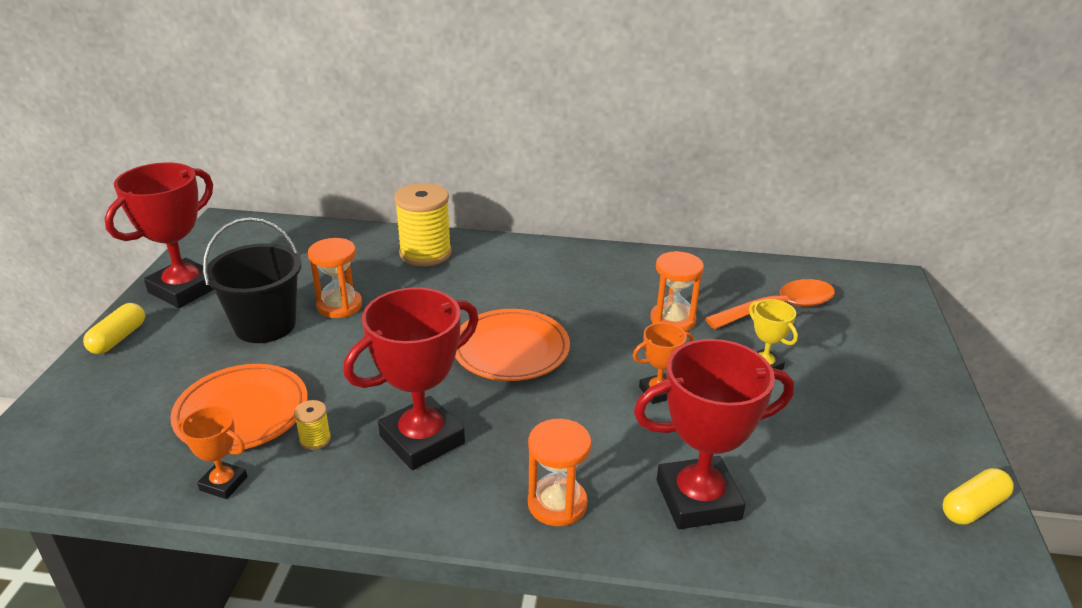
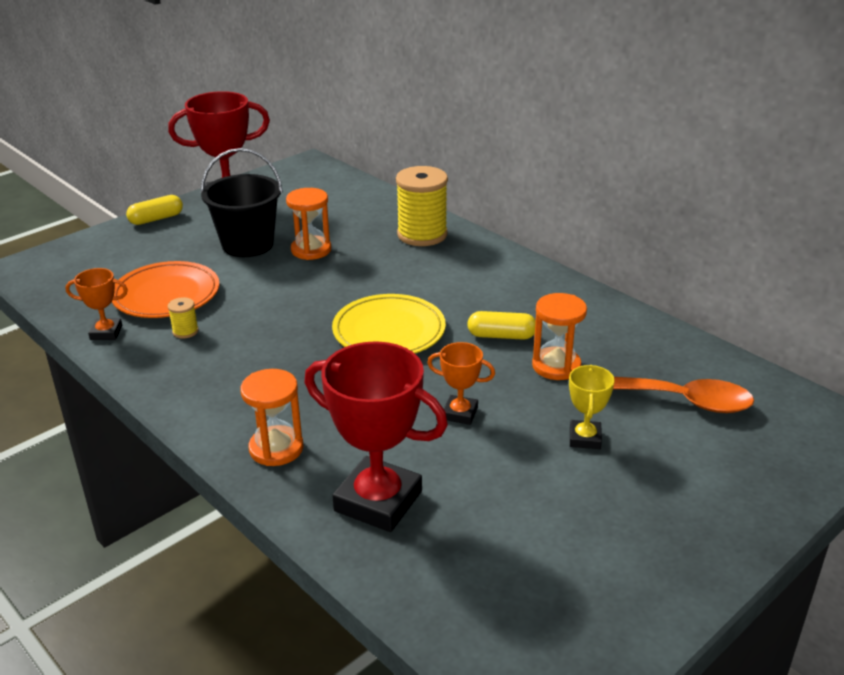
camera: 40 degrees right, 0 degrees up
orange trophy [177,406,247,499] -> orange trophy turned 60 degrees counterclockwise [65,268,128,340]
red trophy [343,287,479,470] -> none
orange plate [455,309,570,381] -> yellow plate [332,294,446,353]
yellow capsule [942,468,1014,525] -> yellow capsule moved to [467,311,536,340]

